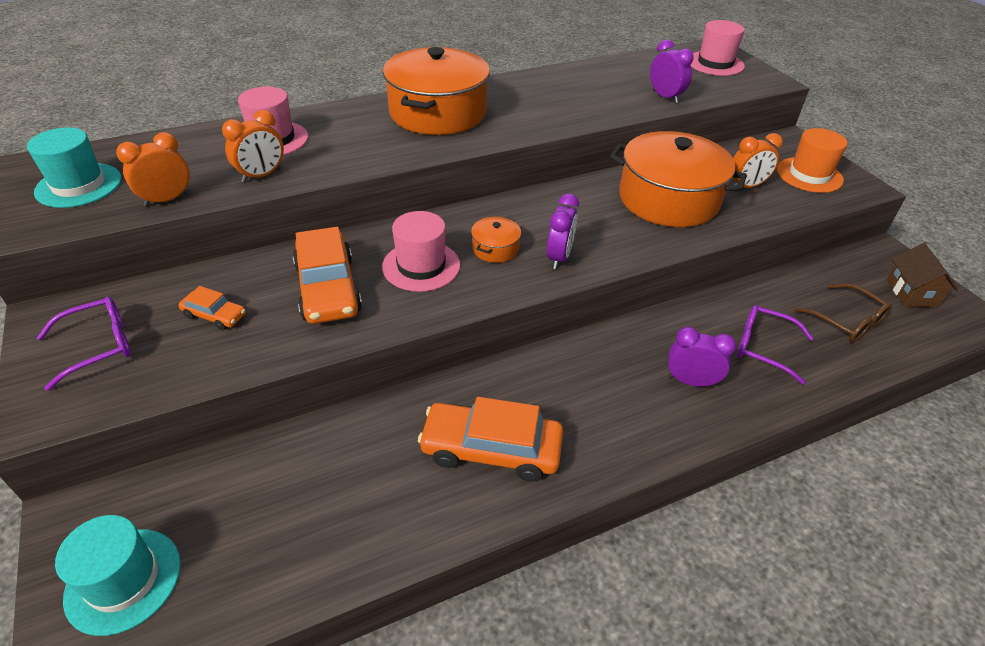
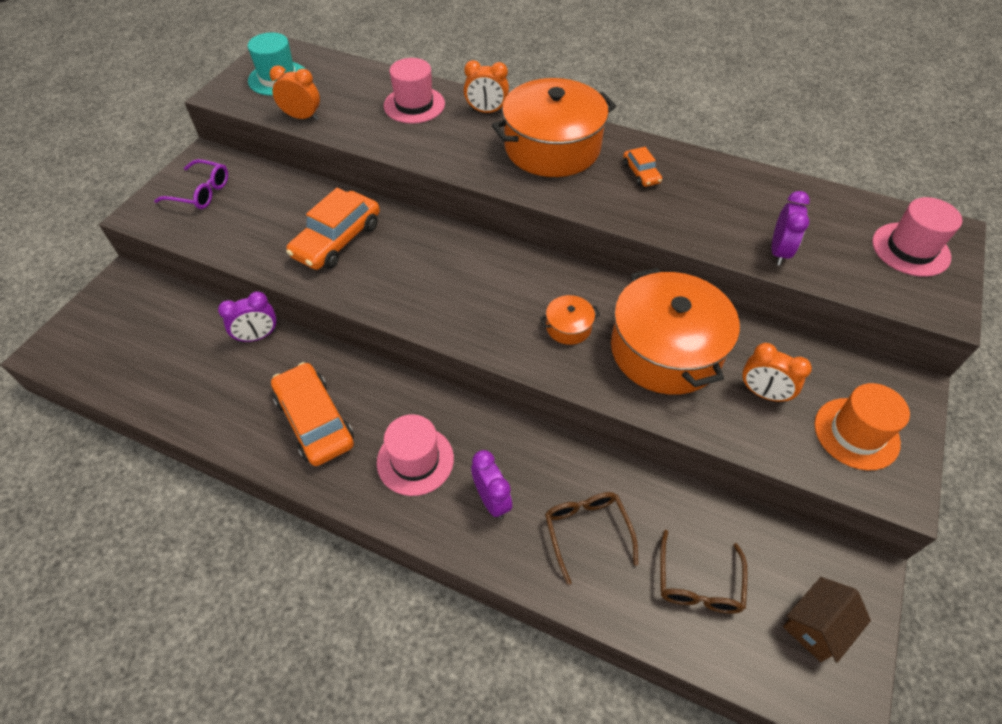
camera: 50 degrees right, 10 degrees up
turquoise hat [55,515,181,636] -> none
orange car [178,286,246,330] -> orange car moved to [623,147,662,187]
orange clock [222,110,284,183] -> orange clock moved to [464,60,509,113]
pink hat [382,211,460,292] -> pink hat moved to [377,414,454,496]
orange pot [471,217,521,263] -> orange pot moved to [540,295,600,345]
purple clock [547,194,579,269] -> purple clock moved to [218,291,277,343]
purple glasses [737,305,814,385] -> brown glasses [545,492,638,585]

